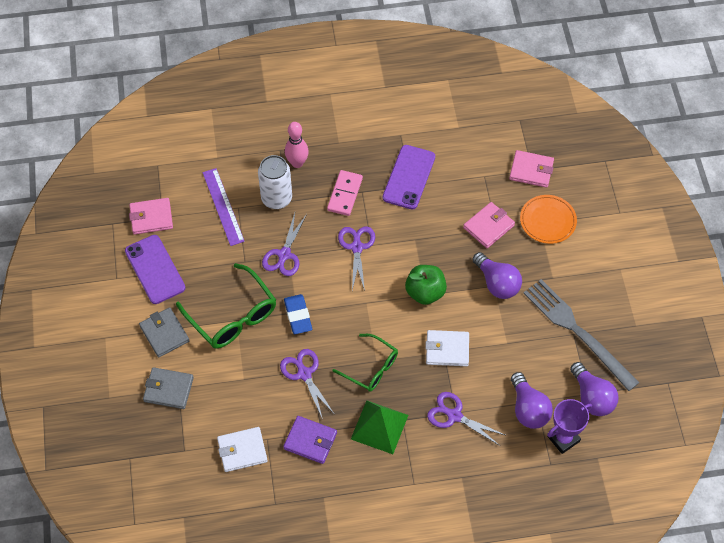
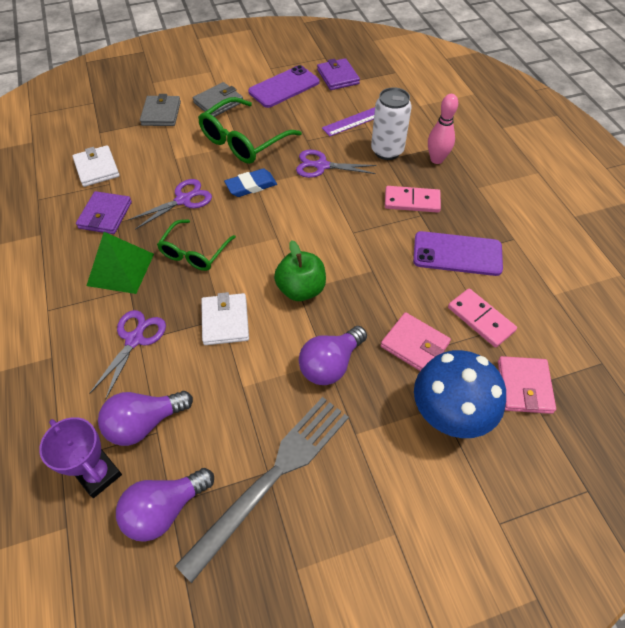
camera: 80 degrees right, 5 degrees down
pink wallet [129,198,173,235] -> purple wallet [317,58,360,90]
purple scissors [338,226,375,291] -> none
orange plate [520,195,577,244] -> blue mushroom [414,350,506,438]
none -> pink domino [448,289,517,347]

